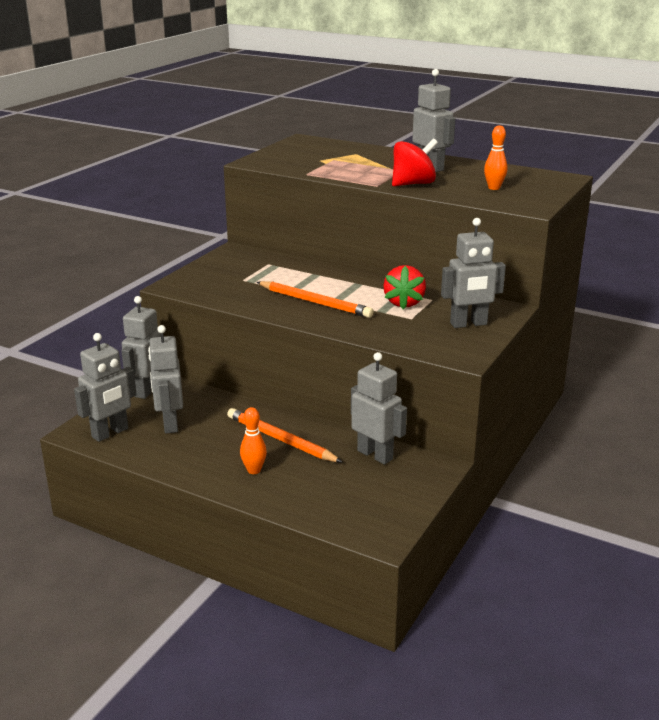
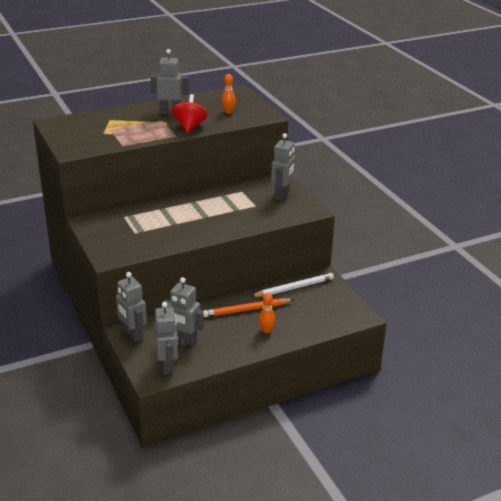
camera: 55 degrees left, 5 degrees up
orange pencil [257,281,374,318] -> none
grey robot [351,352,407,465] -> white pencil [251,273,334,297]
red strawberry [383,265,426,309] -> none

